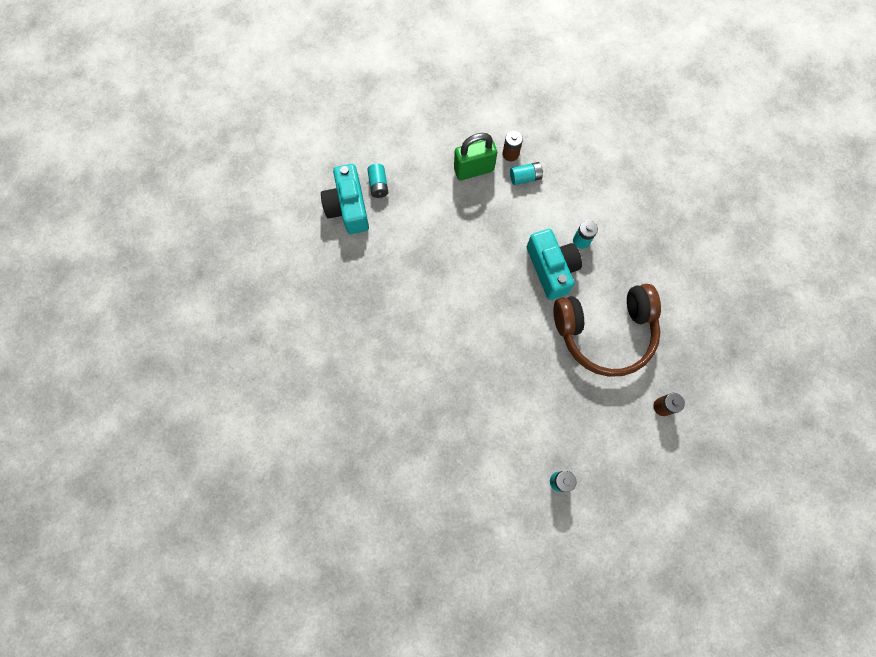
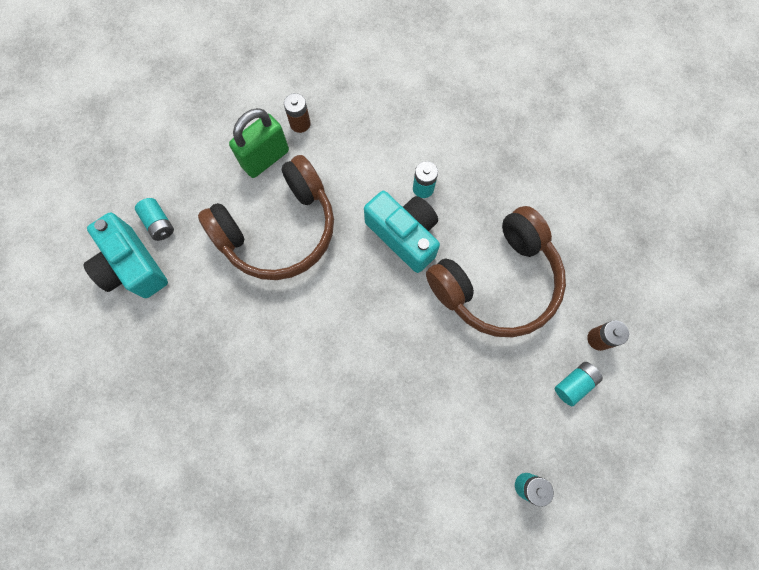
camera: 25 degrees left, 0 degrees up
turquoise battery [510,162,543,185] -> turquoise battery moved to [555,362,603,406]
none -> brown headphones [198,155,334,280]

